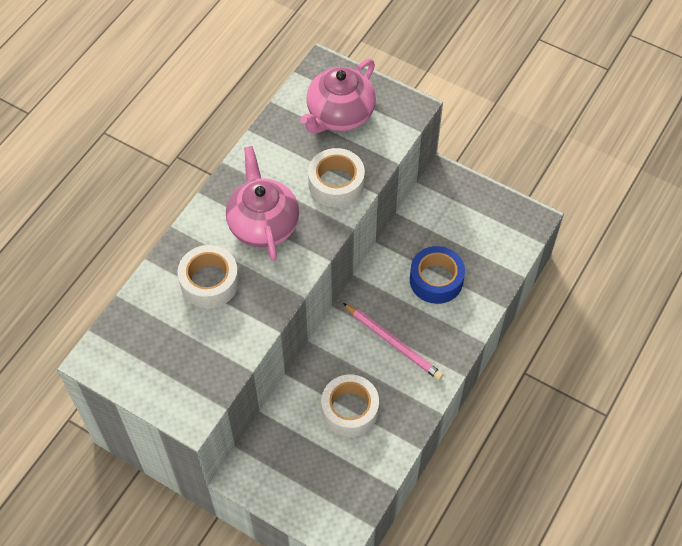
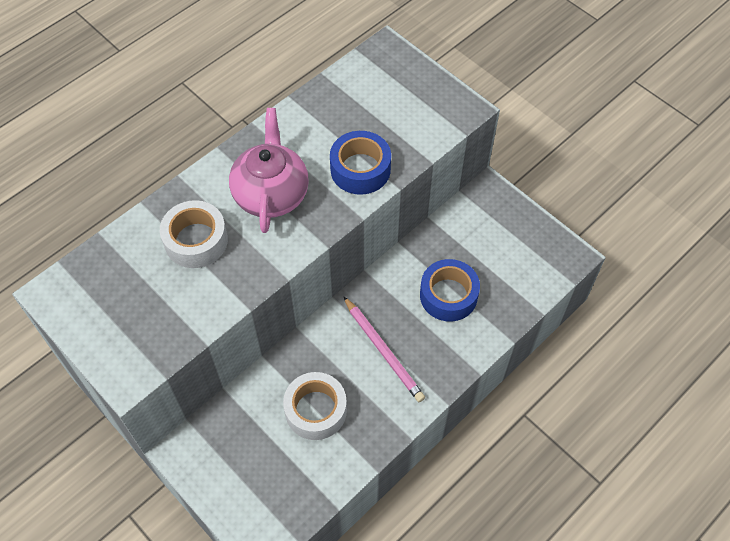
camera: 15 degrees right, 0 degrees up
pink teapot [300,59,376,133] -> none
white tape [308,148,365,208] -> blue tape [330,131,391,195]

